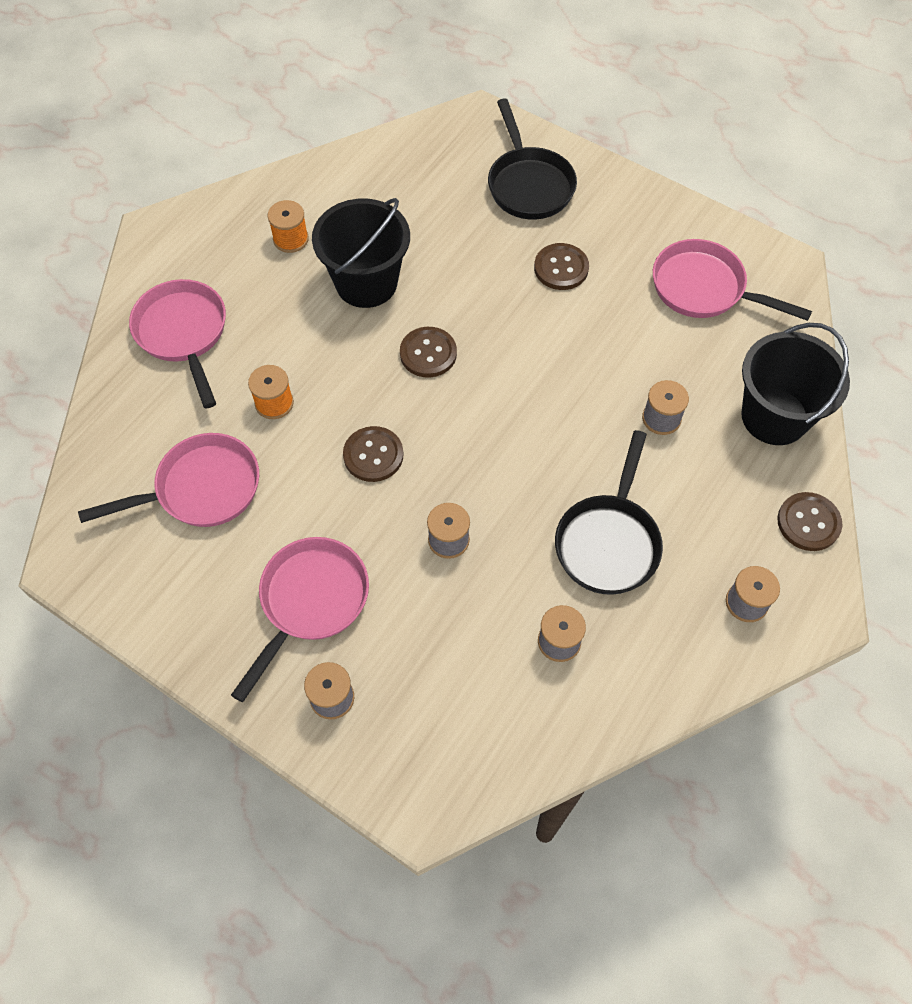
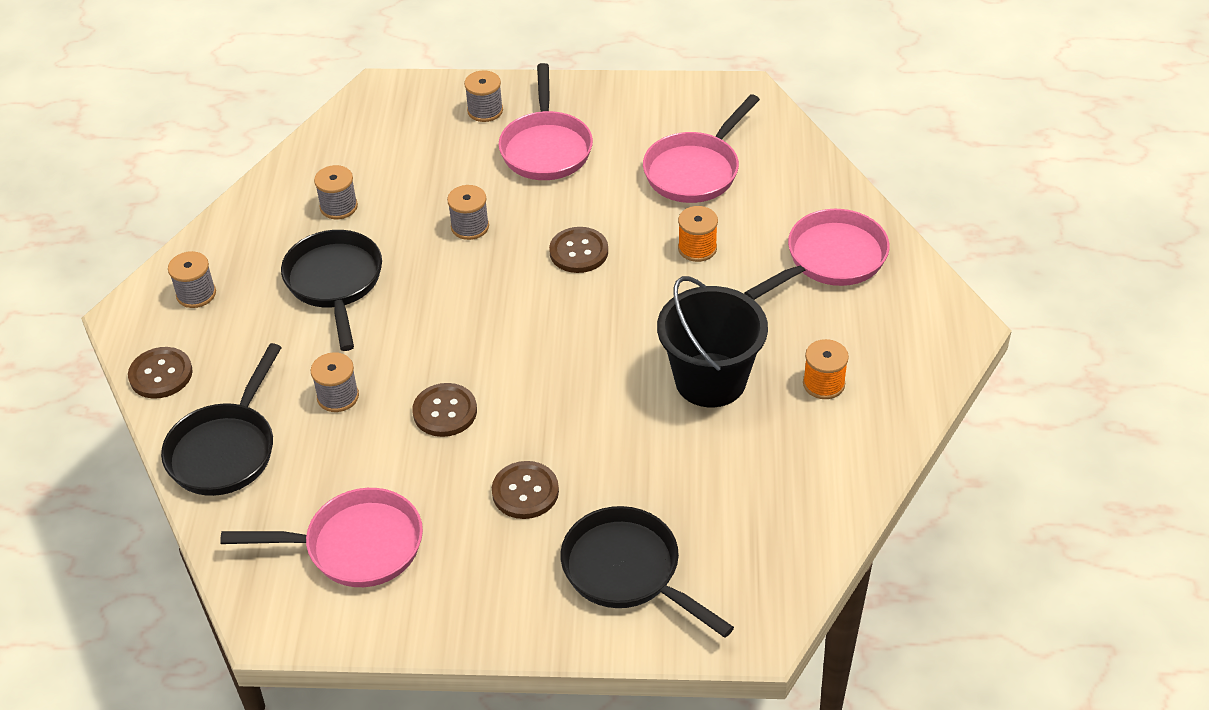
camera: 150 degrees right, 15 degrees down
pink pan [129,279,226,409] -> pink pan turned 75 degrees counterclockwise [744,209,890,300]
brown button [400,327,457,378] -> brown button moved to [412,383,477,437]
black bucket [741,323,850,445] -> black pan [161,343,282,496]

